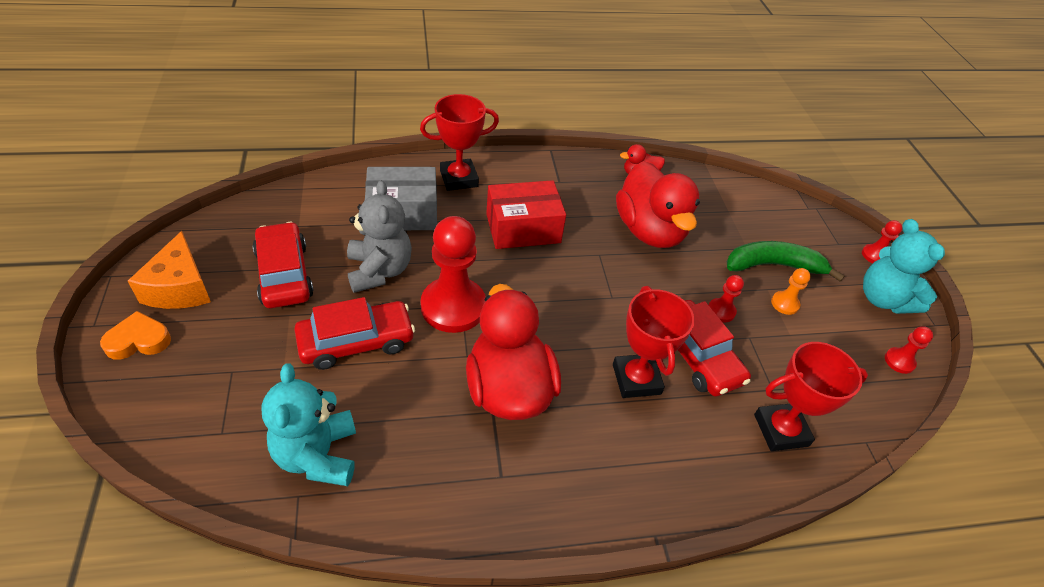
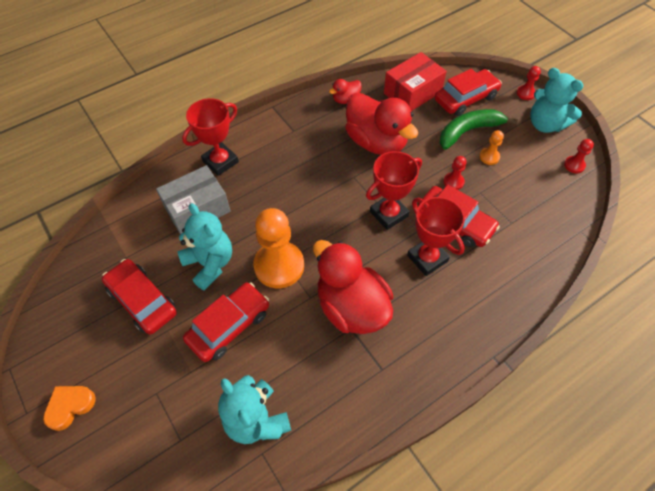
camera: 20 degrees left, 10 degrees up
orange cheese [128,231,211,309] -> none
grey teddy bear [347,180,412,293] -> turquoise teddy bear [178,203,232,290]
red pawn [421,216,486,333] -> orange pawn [253,208,304,288]
red box [486,180,566,249] -> red box moved to [384,52,447,111]
red trophy [754,342,868,451] -> red trophy moved to [366,151,422,230]
none -> red car [435,69,502,116]

